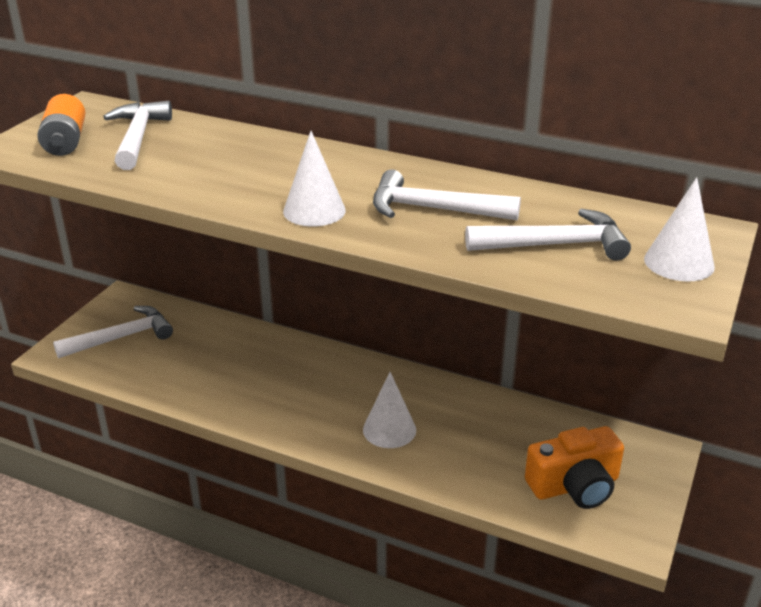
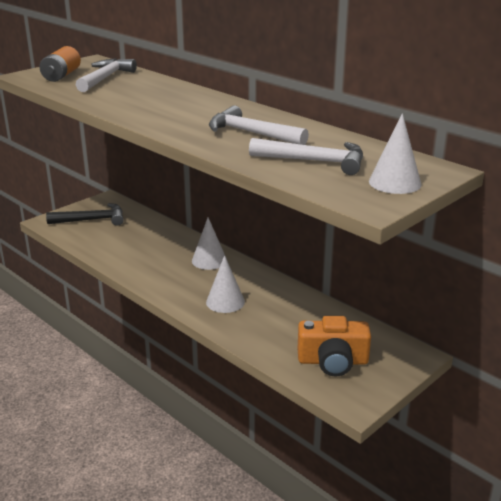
camera: 20 degrees right, 5 degrees down
white hammer [53,306,173,358] -> black hammer [46,203,124,226]
white cone [283,131,346,227] -> white cone moved to [192,218,227,270]

